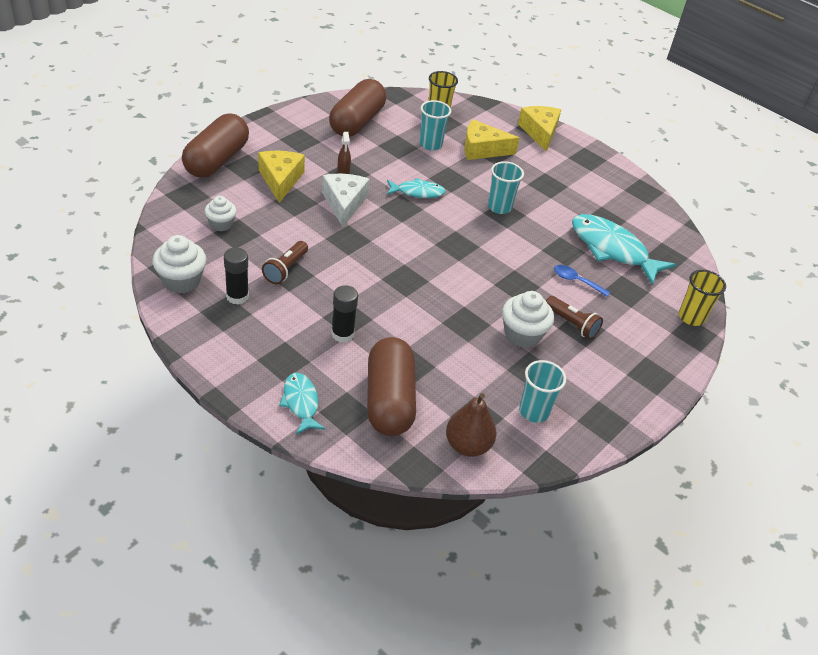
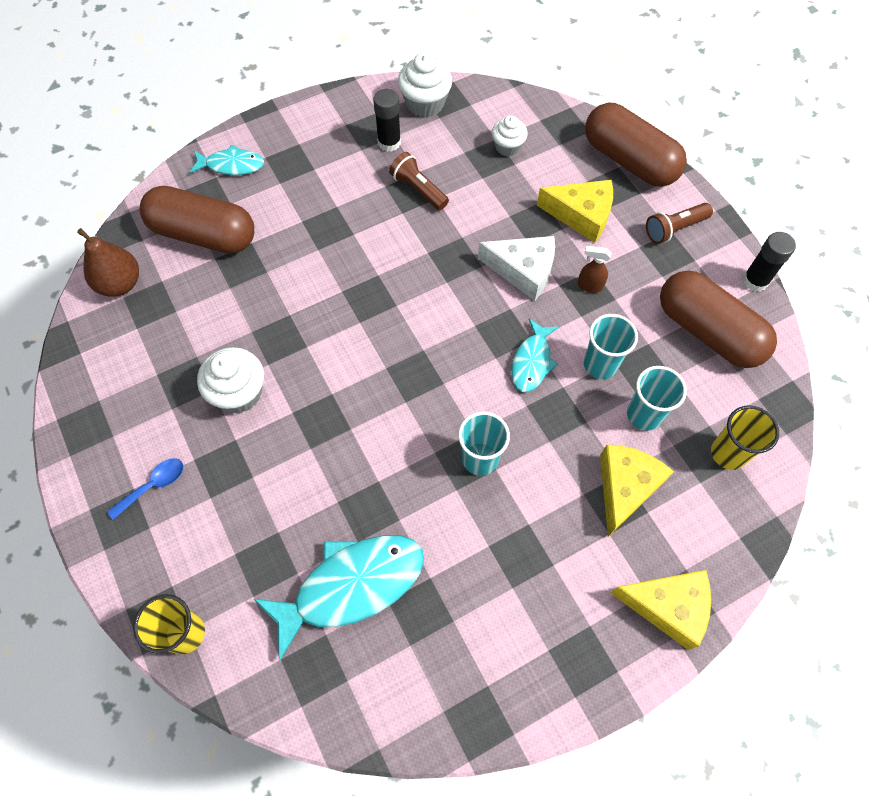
camera: 115 degrees right, 20 degrees up
black glue stick [331,285,358,343] -> black glue stick moved to [743,232,796,292]
turquoise cup [519,360,566,423] -> turquoise cup moved to [584,314,638,379]
brown flashlight [546,296,603,339] -> brown flashlight moved to [646,203,713,244]
blue spoon [554,265,610,297] -> blue spoon moved to [107,458,184,520]

